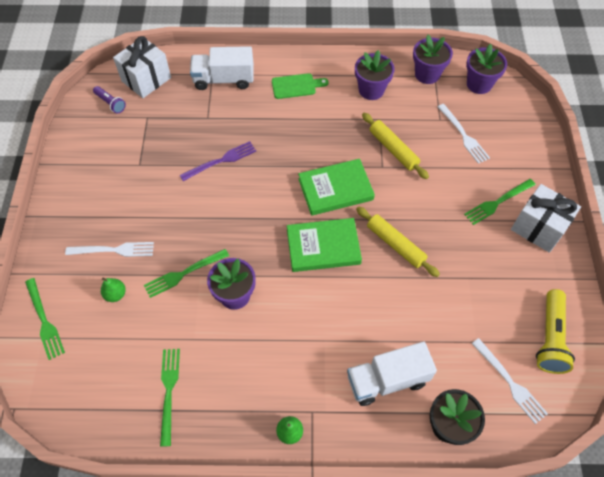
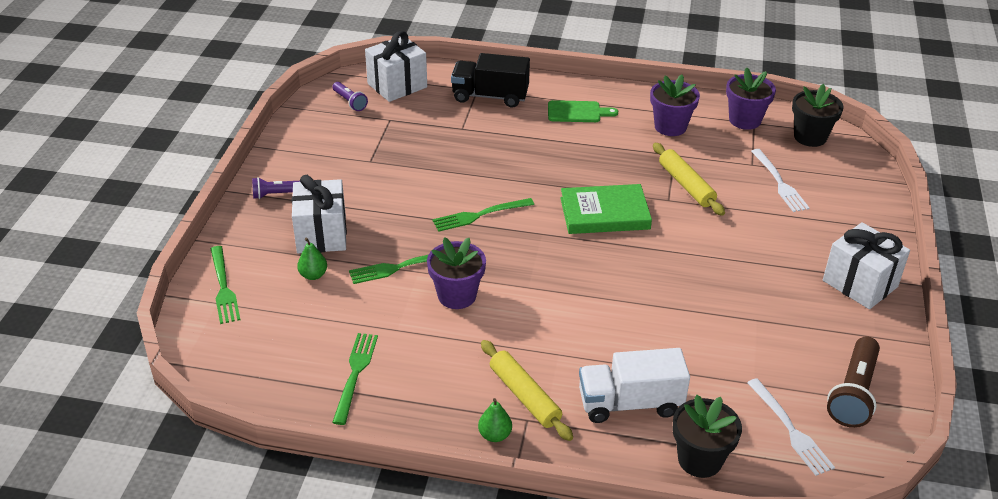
camera: 10 degrees right, 20 degrees down
white fork [65,242,154,257] -> white gift [292,175,347,253]
purple fork [180,141,256,181] -> none
white truck [190,46,254,90] -> black truck [451,53,530,108]
green book [287,218,362,272] -> none
yellow rolling pin [356,207,440,277] -> yellow rolling pin moved to [481,340,573,441]
green fork [464,179,536,225] -> green fork moved to [432,198,534,232]
purple flower pot [466,44,507,94] -> black flower pot [792,84,844,147]
yellow flashlight [536,289,575,374] -> brown flashlight [827,337,880,428]
none -> purple flashlight [252,177,300,199]

